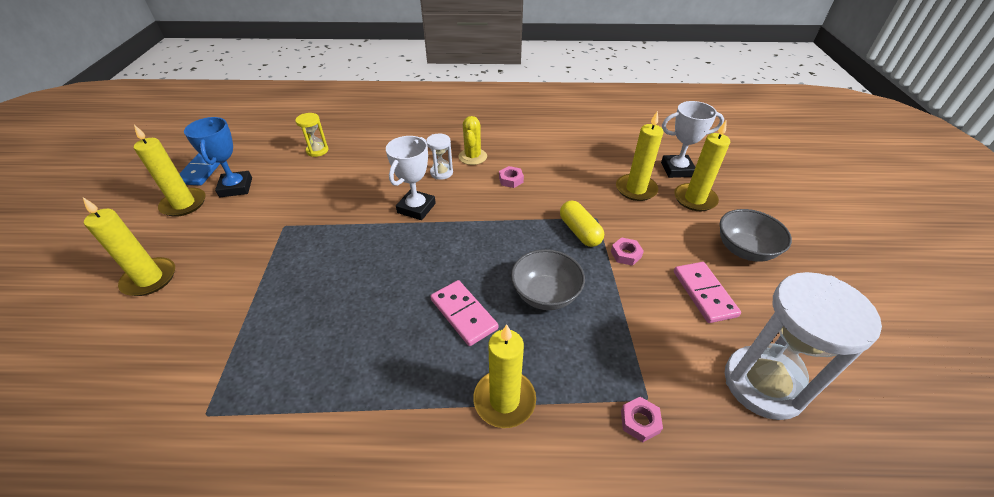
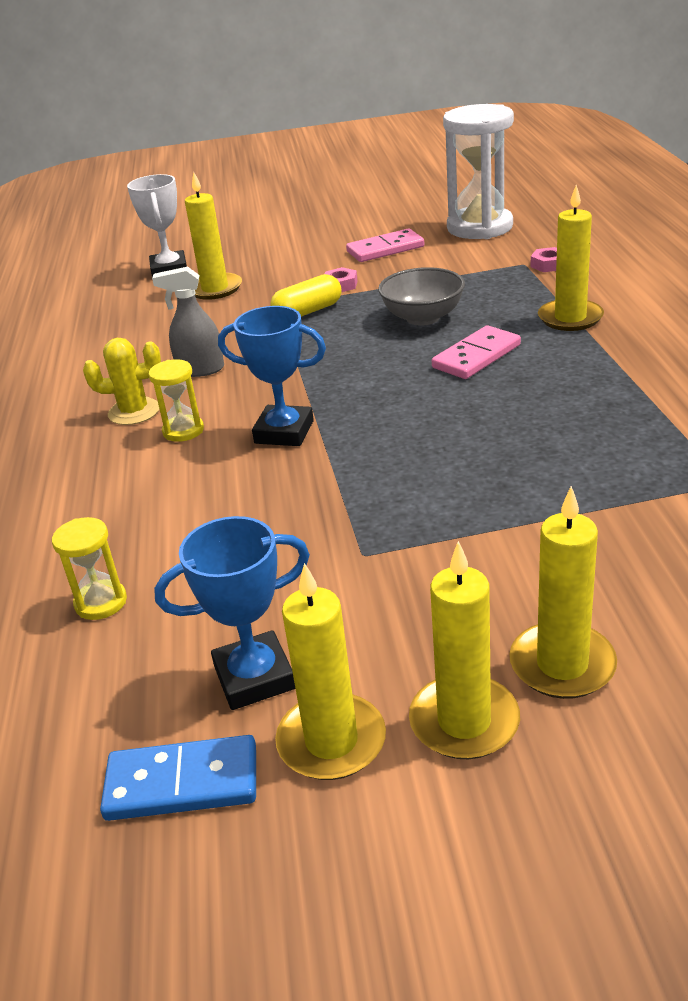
camera: 95 degrees left, 10 degrees down
white trophy [386,136,436,220] -> blue trophy [218,306,326,446]
white hourglass [426,134,453,180] -> yellow hourglass [149,359,204,442]
pink nut [499,166,524,188] -> grey spray bottle [152,267,224,377]
yellow candle [674,121,730,211] -> yellow candle moved to [409,541,520,759]
grey bowl [720,209,792,262] -> none

